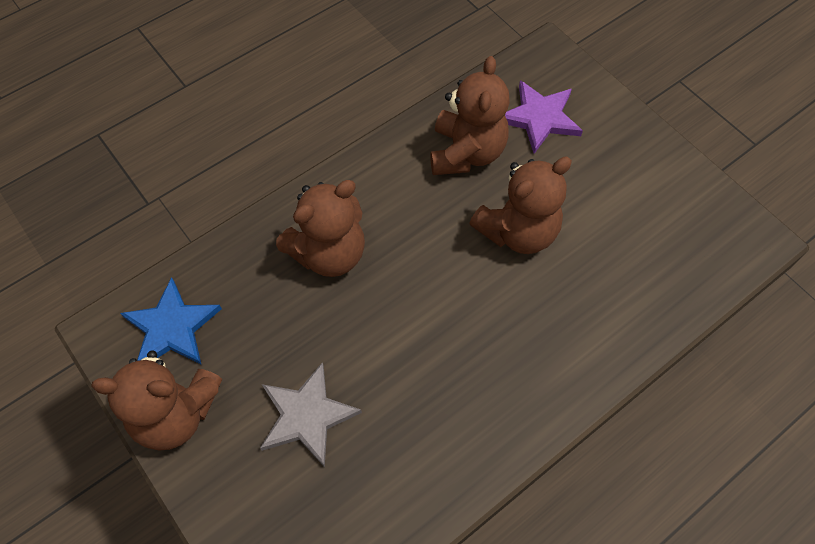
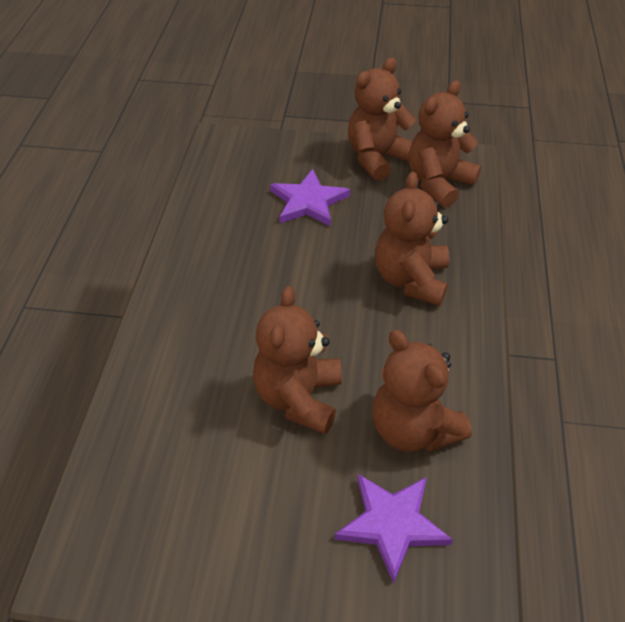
camera: 135 degrees right, 15 degrees down
blue star [120,277,222,364] -> brown teddy bear [409,80,481,208]
grey star [260,362,362,467] -> purple star [270,169,350,227]

